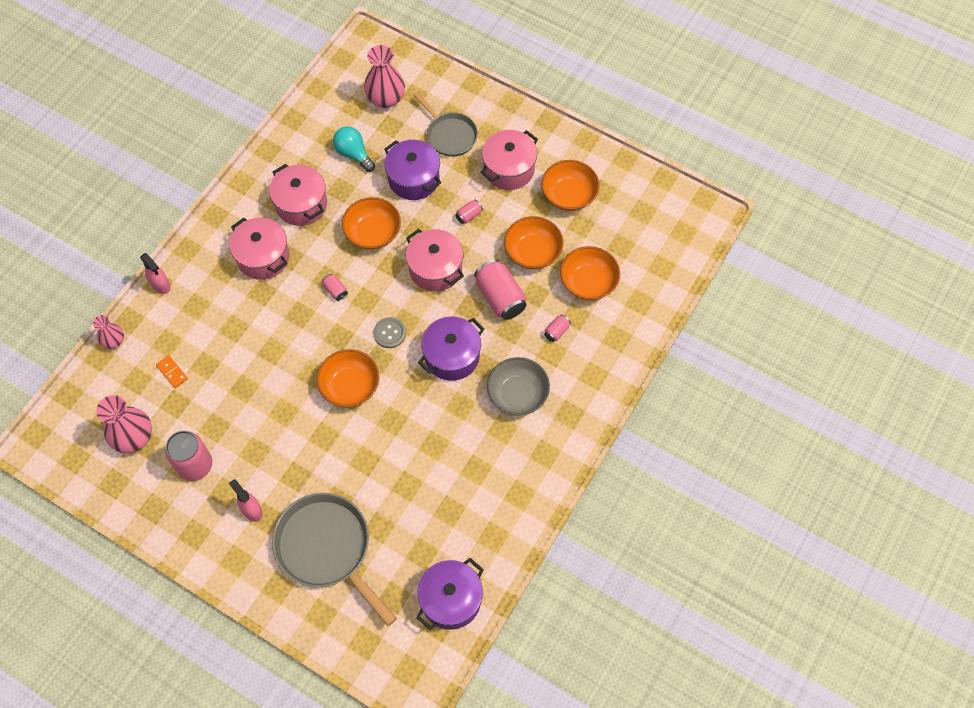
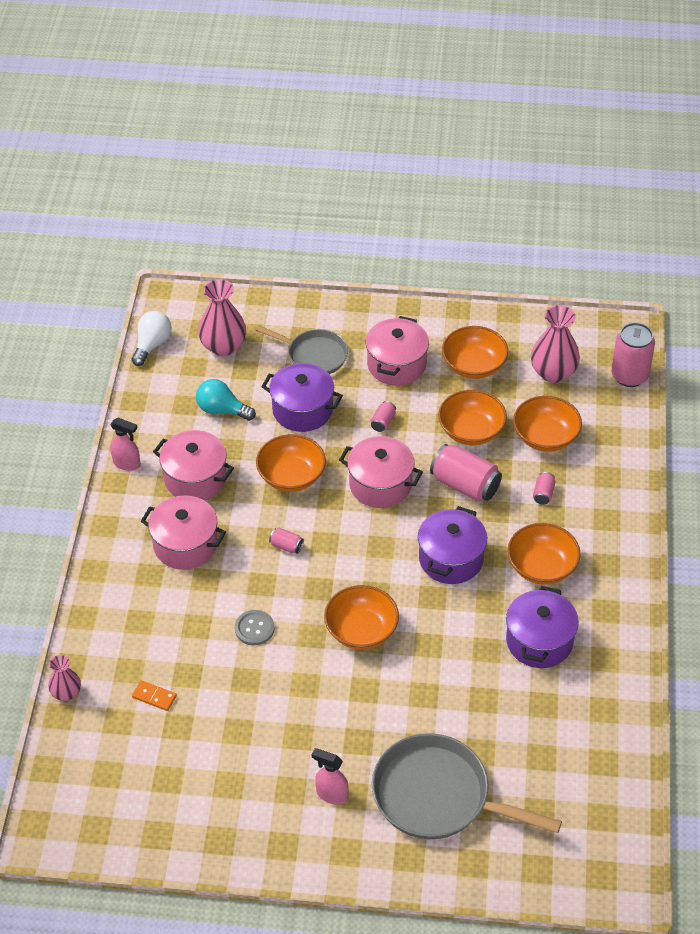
camera: 25 degrees left, 15 degrees down
pink vase [96,395,152,453] -> pink vase moved to [531,305,580,383]
pink spray bottle [140,253,171,294] -> pink spray bottle moved to [110,418,140,471]
pink can [165,431,212,481] -> pink can moved to [611,322,655,387]
grey button [373,317,406,348] -> grey button moved to [235,610,275,646]
purple pot [416,558,484,630] -> purple pot moved to [506,586,579,668]
grey bowl [487,357,550,415] -> orange bowl [507,523,581,584]
none -> white light bulb [132,311,172,366]

